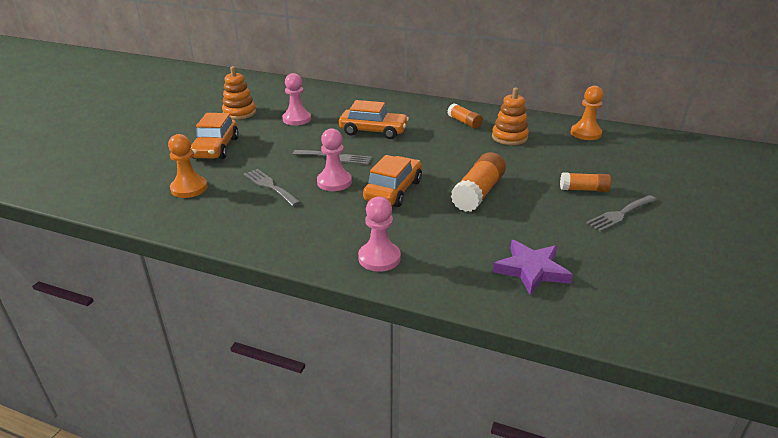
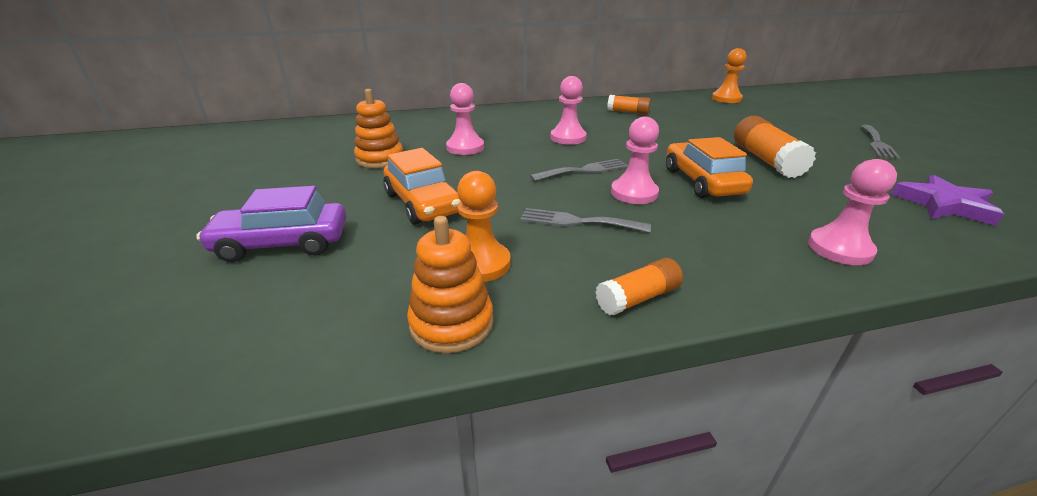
camera: 35 degrees left, 0 degrees up
orange car [339,100,409,139] -> pink pawn [550,76,587,145]
orange stacking toy [492,88,529,145] -> orange stacking toy moved to [407,216,494,353]
orange glue stick [560,172,611,192] -> orange glue stick moved to [596,258,683,315]
none -> purple car [197,186,346,262]

